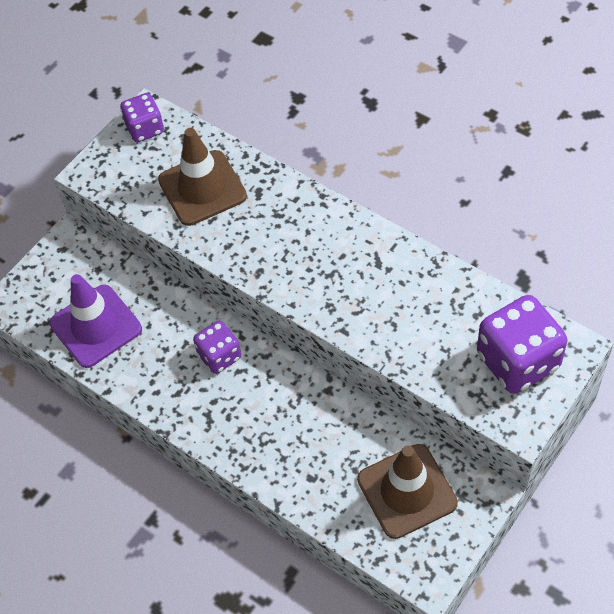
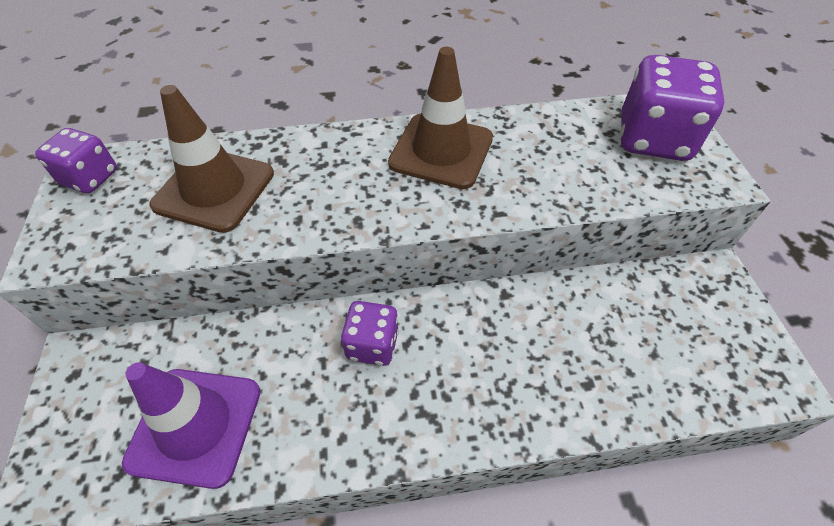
camera: 50 degrees left, 5 degrees down
brown traffic cone [357,444,458,539] -> brown traffic cone moved to [388,47,493,189]

